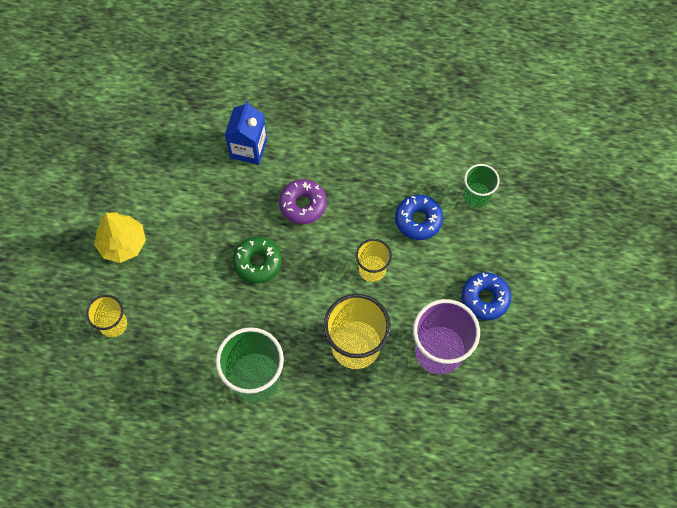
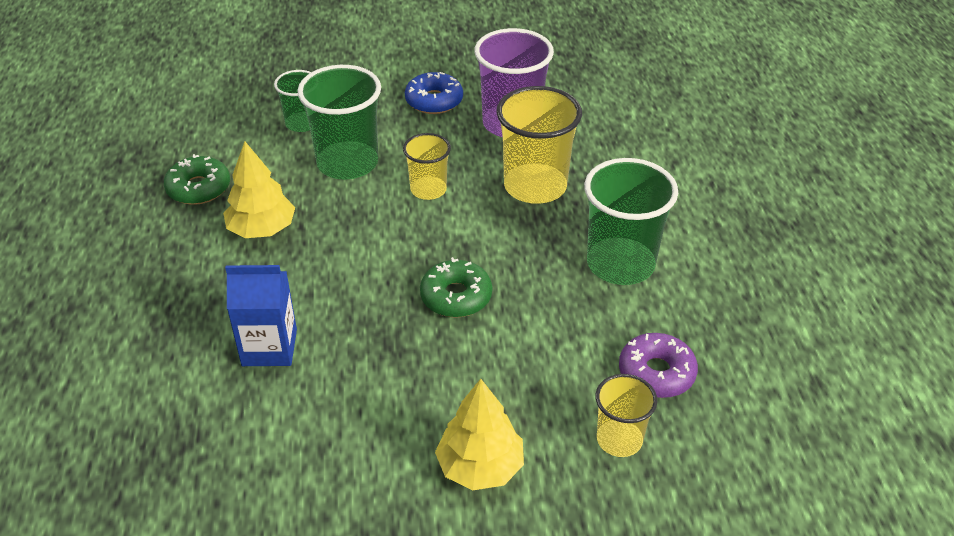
camera: 105 degrees left, 25 degrees down
purple donut [279,179,327,224] -> purple donut moved to [619,333,698,398]
blue donut [395,195,443,240] -> green cup [297,65,381,179]
none -> green donut [164,154,230,205]
none -> yellow tree [223,141,295,238]

